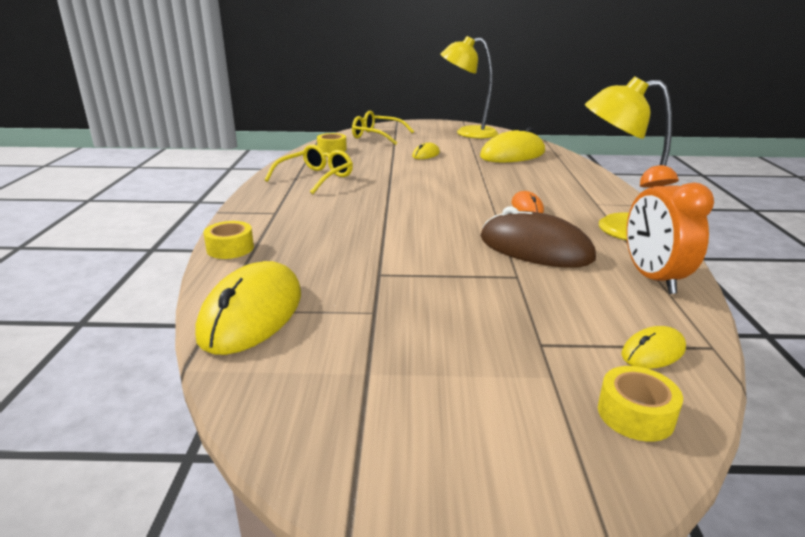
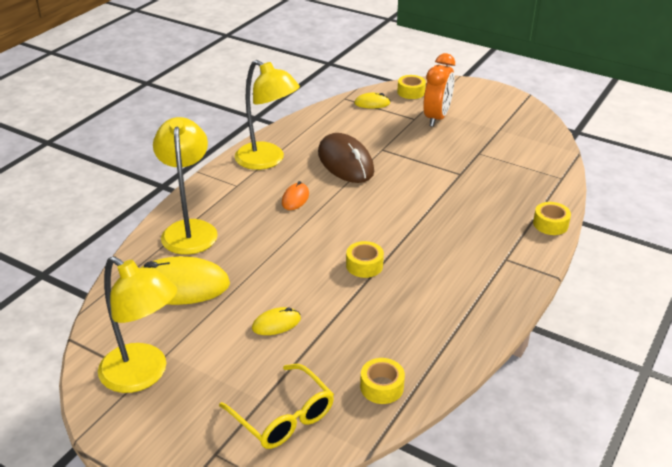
camera: 150 degrees left, 10 degrees up
yellow mouse [195,261,301,355] -> none
yellow glasses [265,144,353,194] -> none
orange clock [626,165,714,294] -> orange clock moved to [423,53,455,127]
none -> yellow lamp [153,117,218,255]
none -> yellow tape [346,241,384,278]

